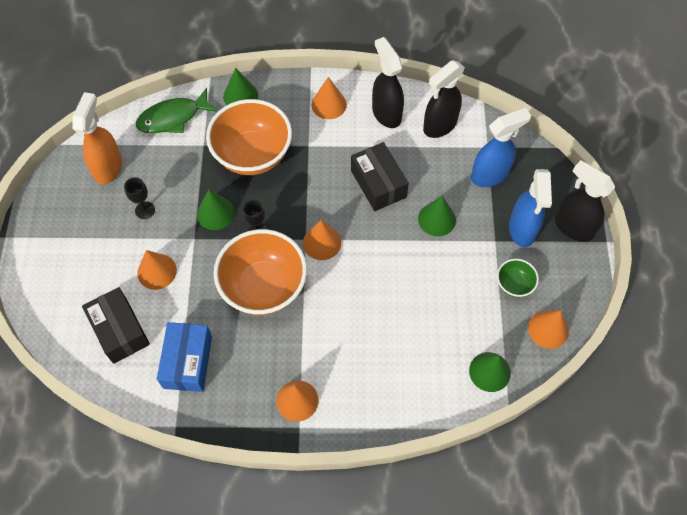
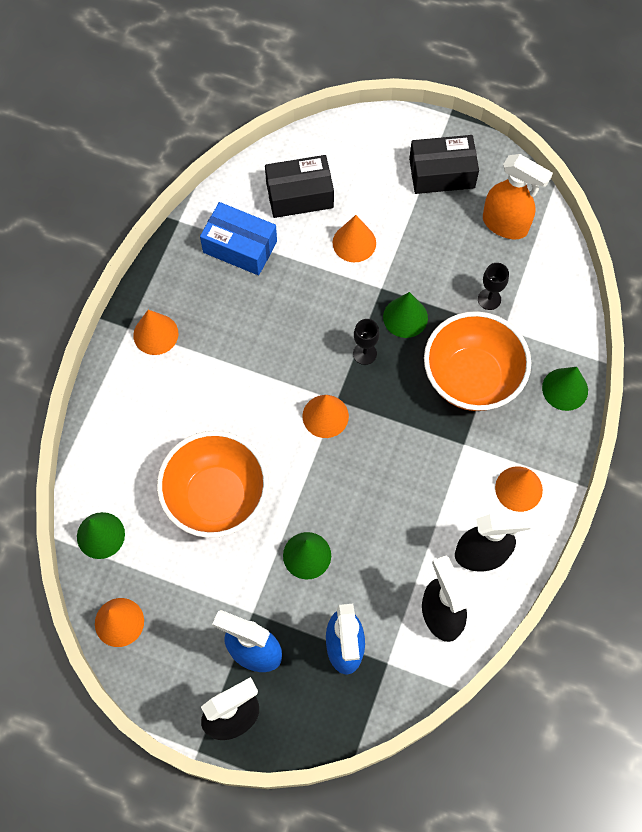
camera: 110 degrees right, 5 degrees up
black goblet [124,177,155,219] -> black goblet moved to [478,263,509,310]
green fish [136,88,218,133] -> none
orange bowl [214,229,307,315] -> orange bowl moved to [157,431,268,538]
black box [351,142,409,211] -> black box moved to [409,135,479,194]
green bowl [497,259,539,297] -> none

